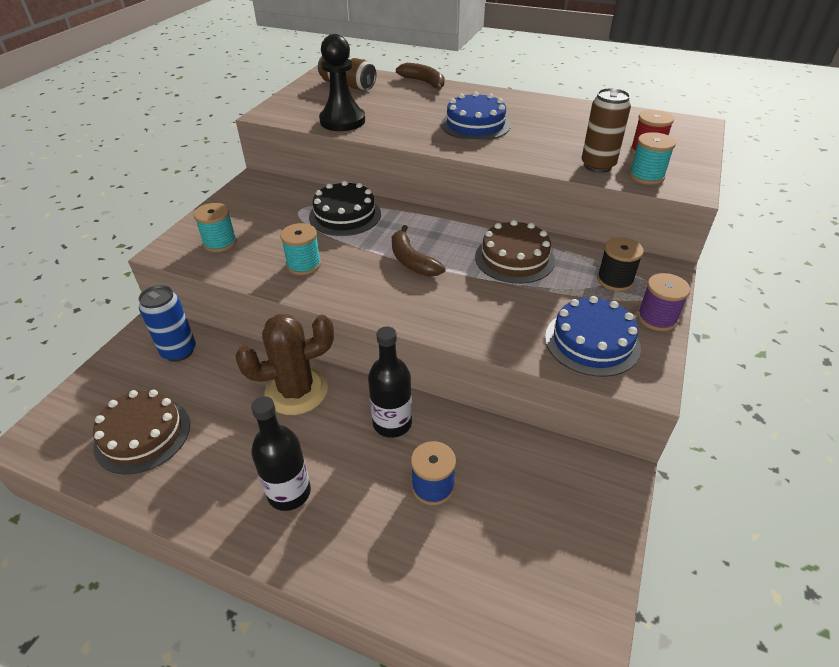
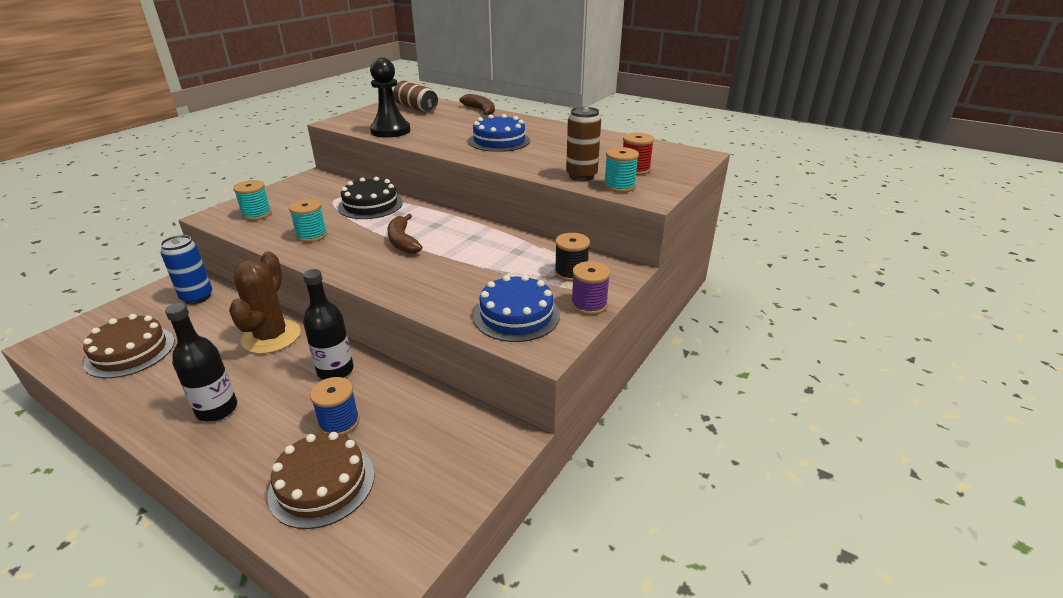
camera: 10 degrees right, 10 degrees down
brown cactus [235,314,334,415] -> brown cactus turned 75 degrees counterclockwise [229,251,300,354]
brown cake [475,220,555,284] -> brown cake moved to [267,432,375,529]

